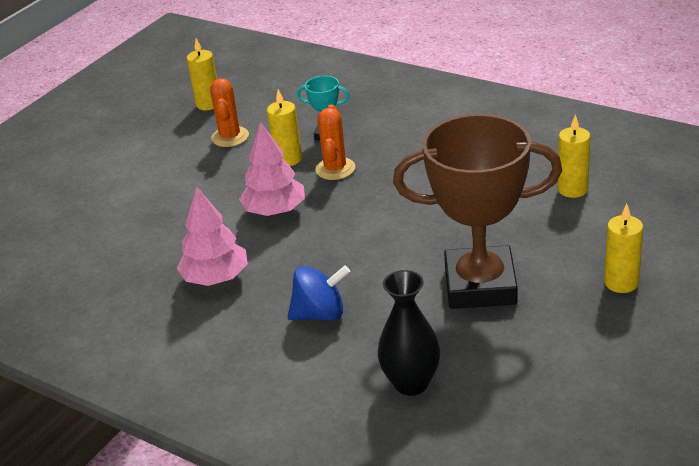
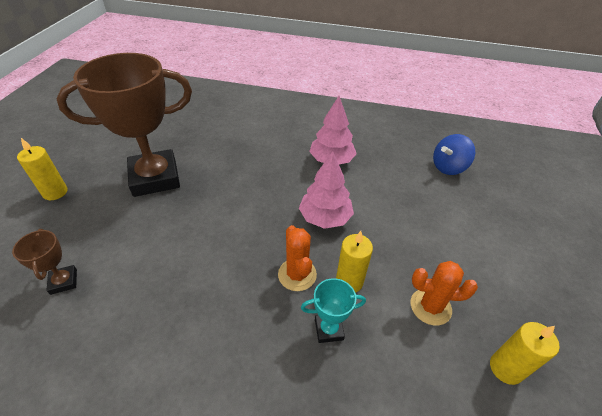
camera: 155 degrees right, 10 degrees up
orange cactus [210,78,249,147] -> orange cactus turned 60 degrees counterclockwise [410,261,478,326]
blue spinning top [288,265,350,321] -> blue spinning top moved to [433,134,475,175]
black vase [377,270,440,396] -> none
yellow candle [558,115,590,198] -> brown trophy [12,229,77,295]

